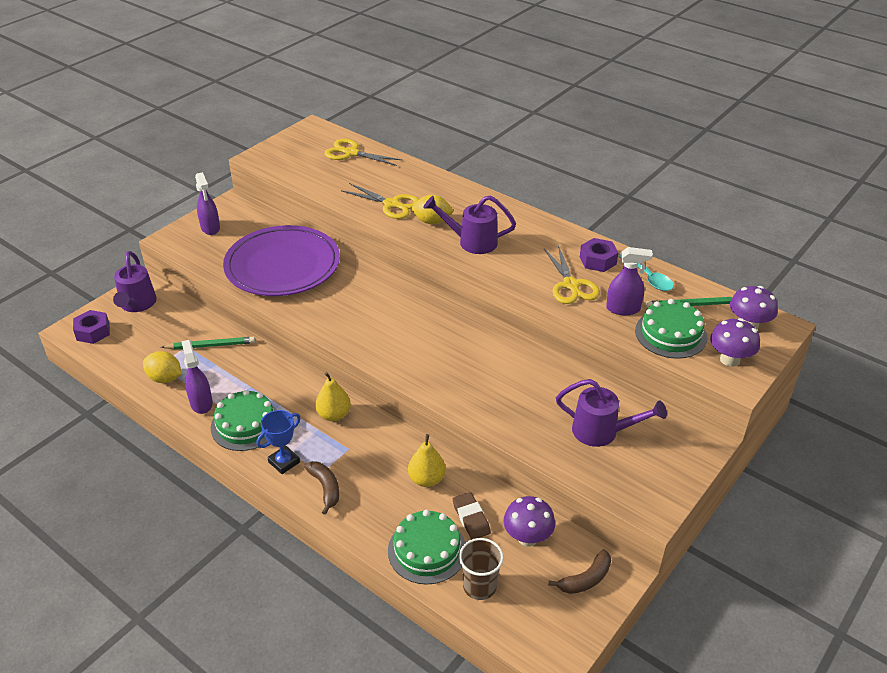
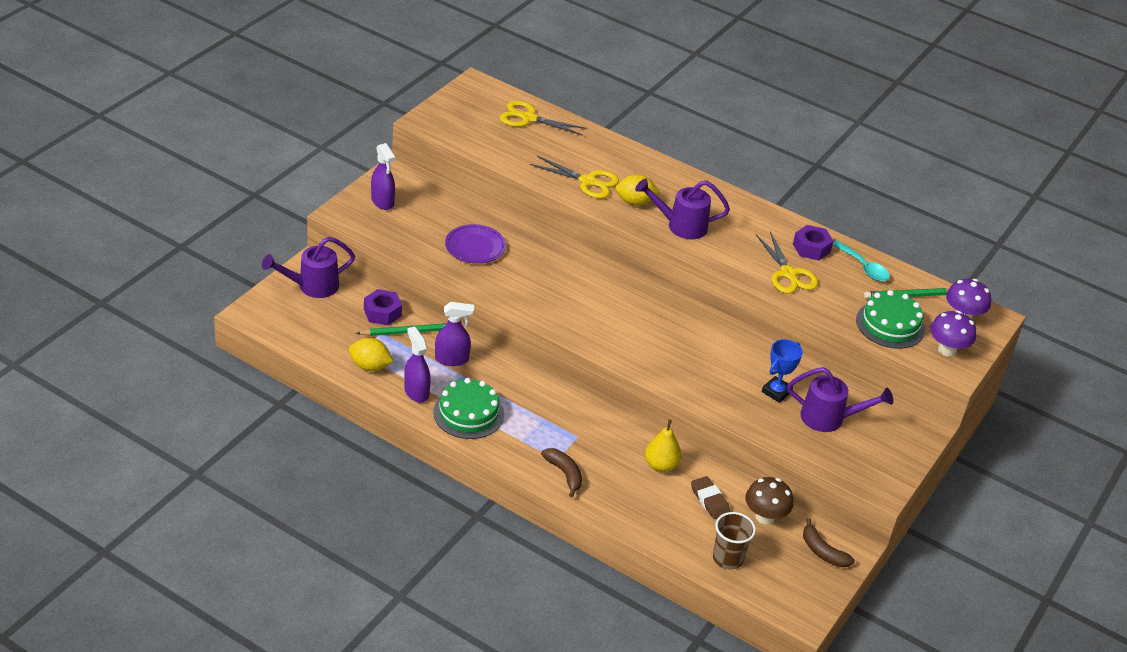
camera: 10 degrees left, 0 degrees up
purple nut [73,310,110,344] -> purple nut moved to [364,289,402,325]
purple watering can [113,251,157,312] -> purple watering can turned 75 degrees clockwise [262,237,355,298]
purple plate [223,225,340,296] -> purple plate [445,224,506,264], size x0.49
blue trophy [257,410,300,474] -> blue trophy moved to [762,339,803,403]
yellow pear [315,372,351,421] -> none
green cake [388,510,466,585] -> none
purple mushroom [503,496,555,547] -> brown mushroom [745,477,794,525]
brown banana [548,549,611,594] -> brown banana turned 90 degrees clockwise [803,518,855,567]
purple spray bottle [606,247,653,315] -> purple spray bottle moved to [435,302,474,366]

